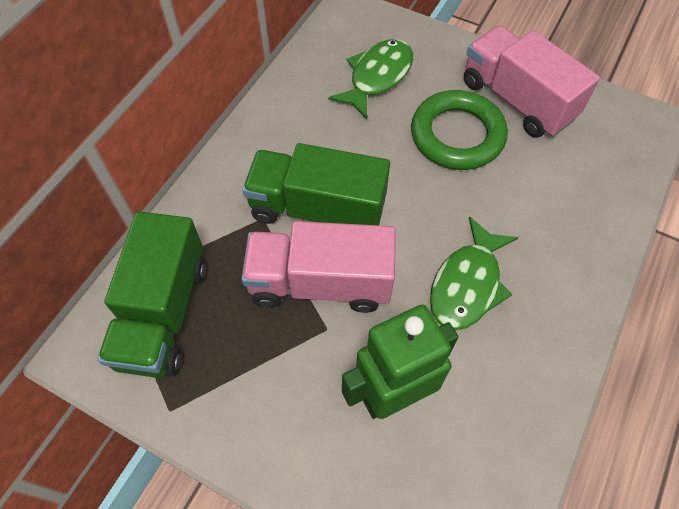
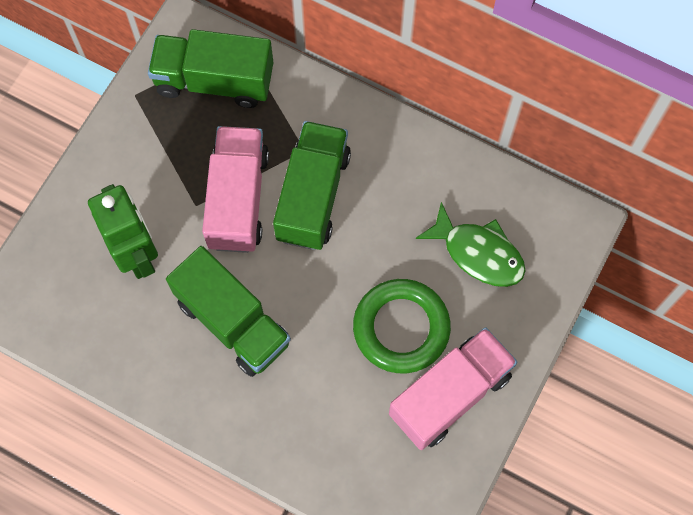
camera: 90 degrees right, 10 degrees up
green fish [430,216,518,330] -> green truck [166,246,291,377]

